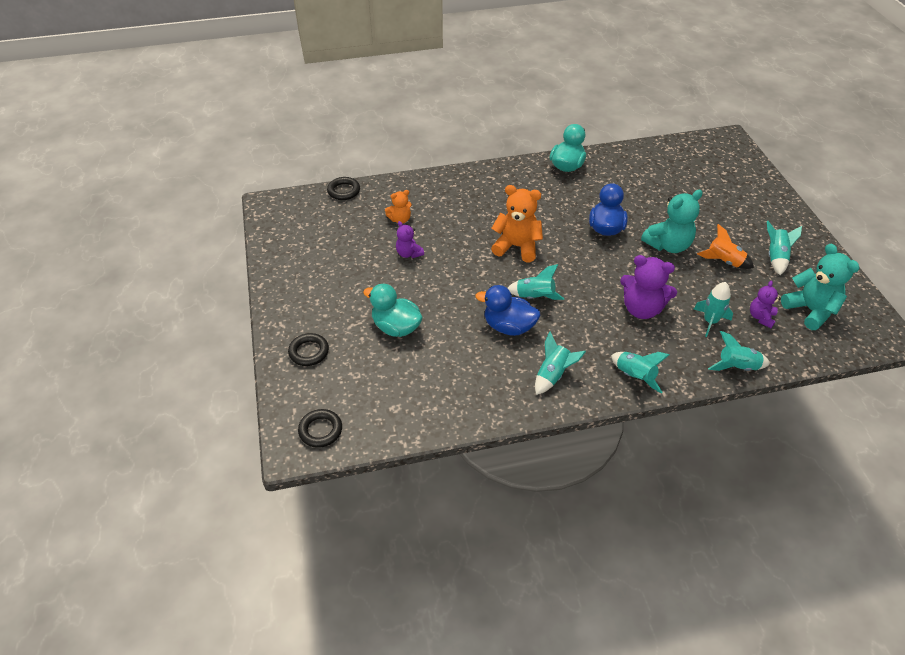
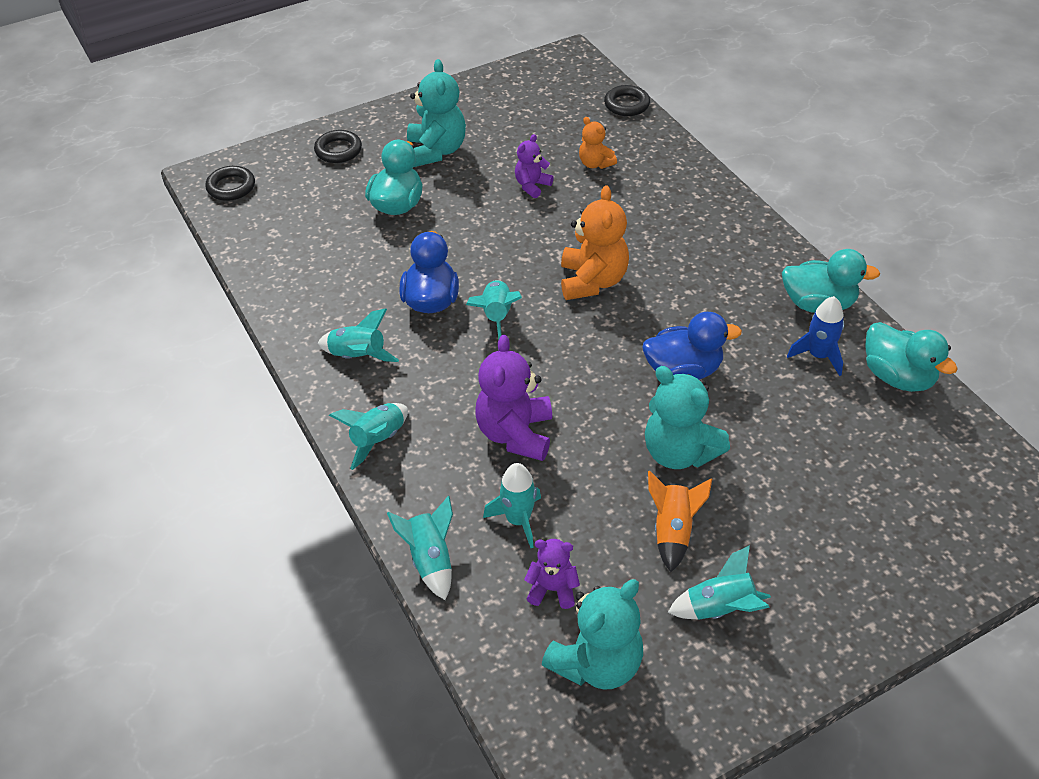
camera: 75 degrees right, 0 degrees up
none -> turquoise teddy bear [407,59,466,167]
none -> blue rocket [787,296,844,376]
none -> turquoise duck [865,322,958,392]

